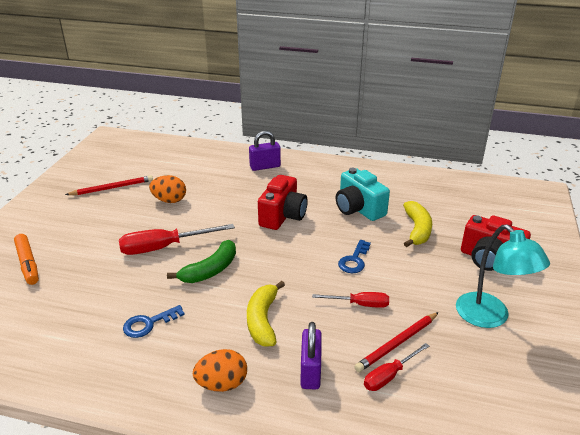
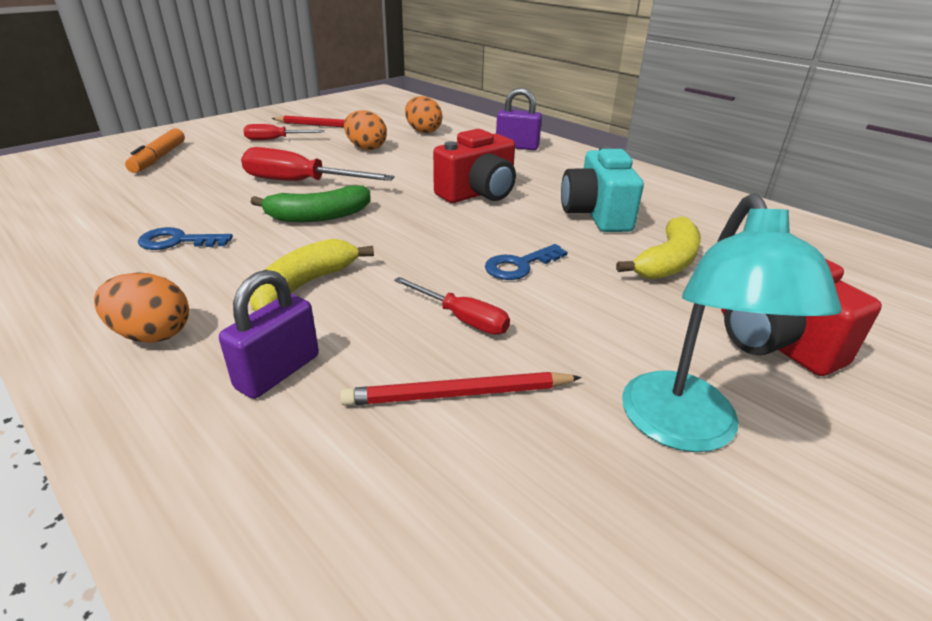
camera: 30 degrees right, 0 degrees up
red screwdriver [364,343,429,391] -> red screwdriver moved to [244,124,325,140]
none -> orange egg [405,96,442,133]

